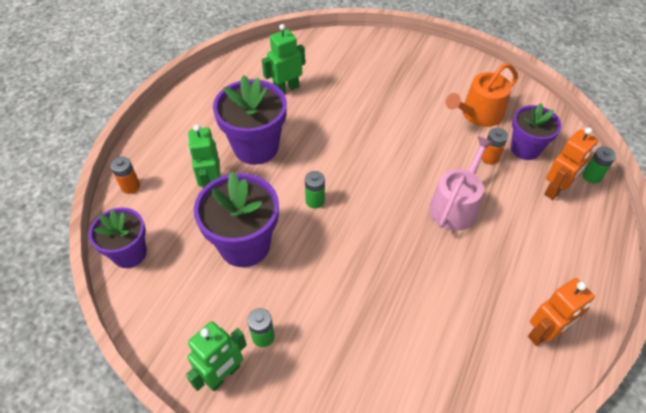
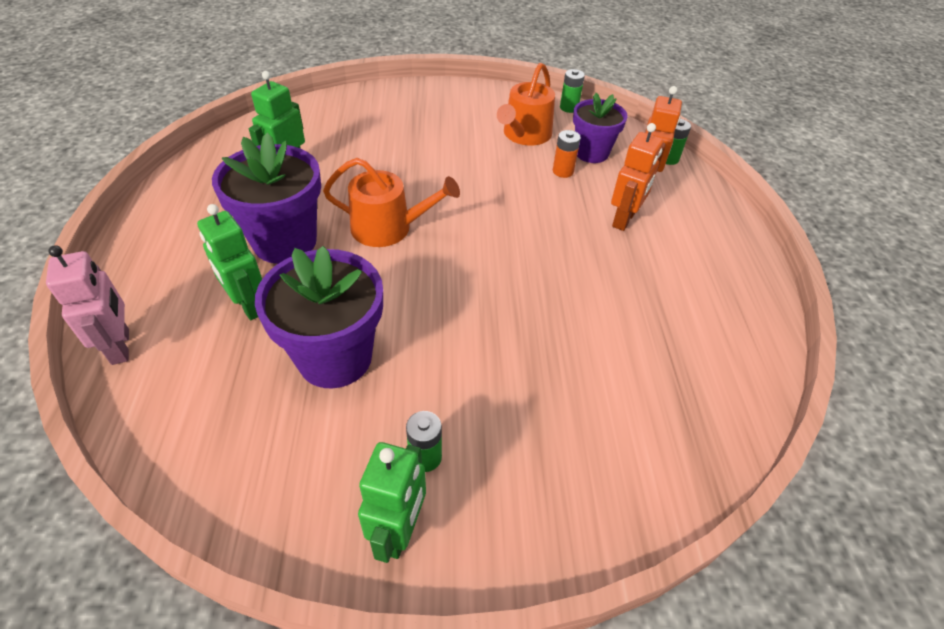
camera: 30 degrees left, 5 degrees down
purple flower pot [89,207,147,268] -> none
orange battery [110,157,140,194] -> pink robot [46,245,129,365]
green battery [305,171,325,209] -> green battery moved to [560,69,585,113]
pink watering can [429,136,494,231] -> none
orange robot [528,278,595,346] -> orange robot moved to [611,123,664,231]
none -> orange watering can [323,158,460,247]

